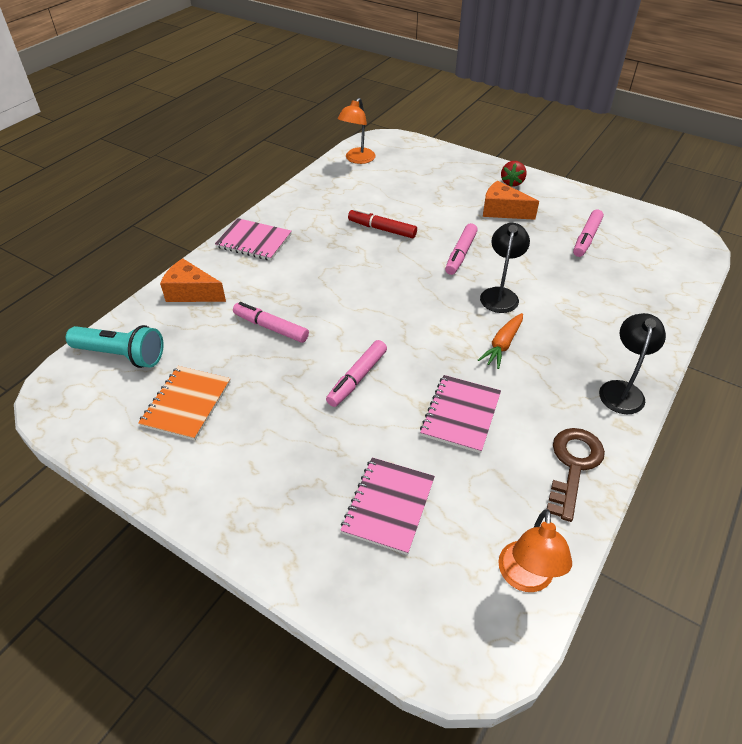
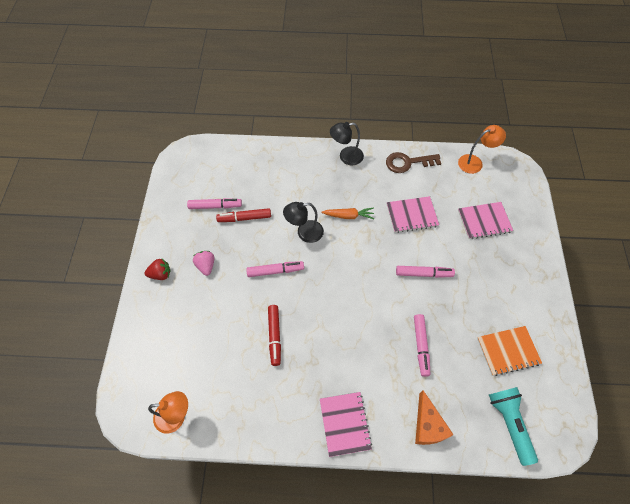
camera: 120 degrees left, 15 degrees up
orange cheese [483,181,539,220] -> pink strawberry [193,251,214,276]
none -> red marker [216,208,271,222]

